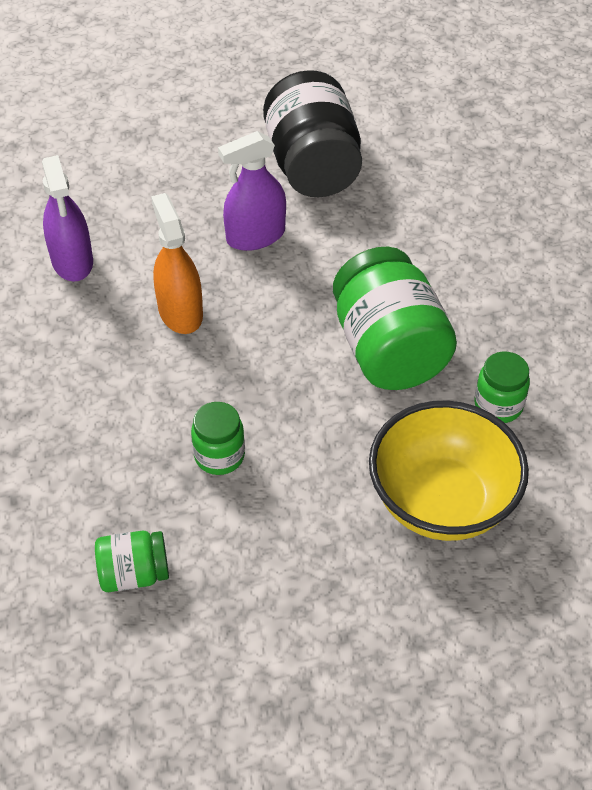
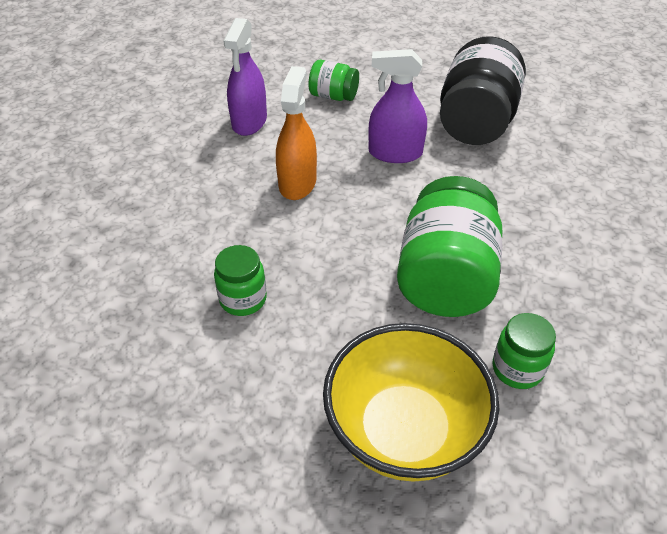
camera: 30 degrees right, 5 degrees down
green jar [95,531,169,592] -> green jar moved to [308,60,359,101]

